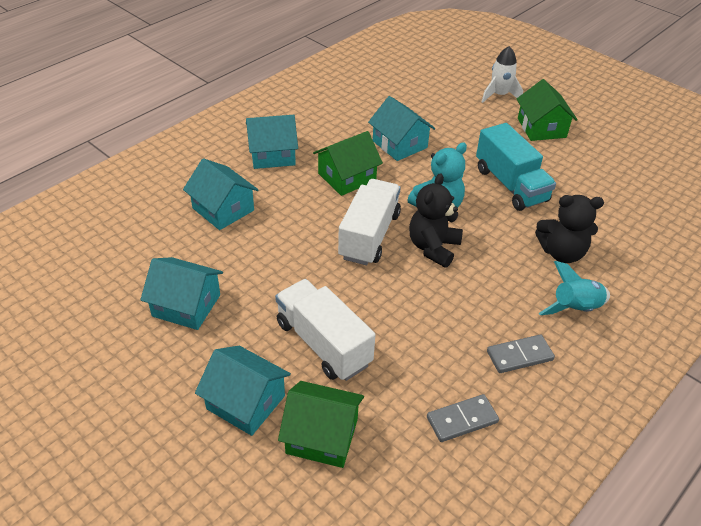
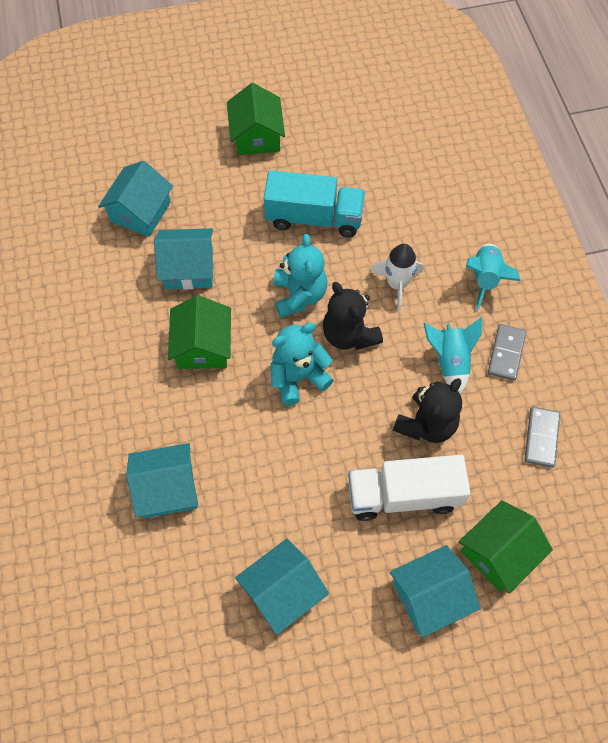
camera: 55 degrees left, 20 degrees up
turquoise house [246,115,298,169] -> turquoise house moved to [98,161,173,237]
white truck [338,179,401,265] -> turquoise teddy bear [271,323,333,406]
white rocket [481,46,523,103] -> white rocket moved to [370,244,423,311]
green house [517,79,578,141] -> green house turned 60 degrees clockwise [227,83,285,155]
black teddy bear [535,195,604,263] -> black teddy bear moved to [393,378,462,443]
none -> turquoise rocket [424,317,482,394]

